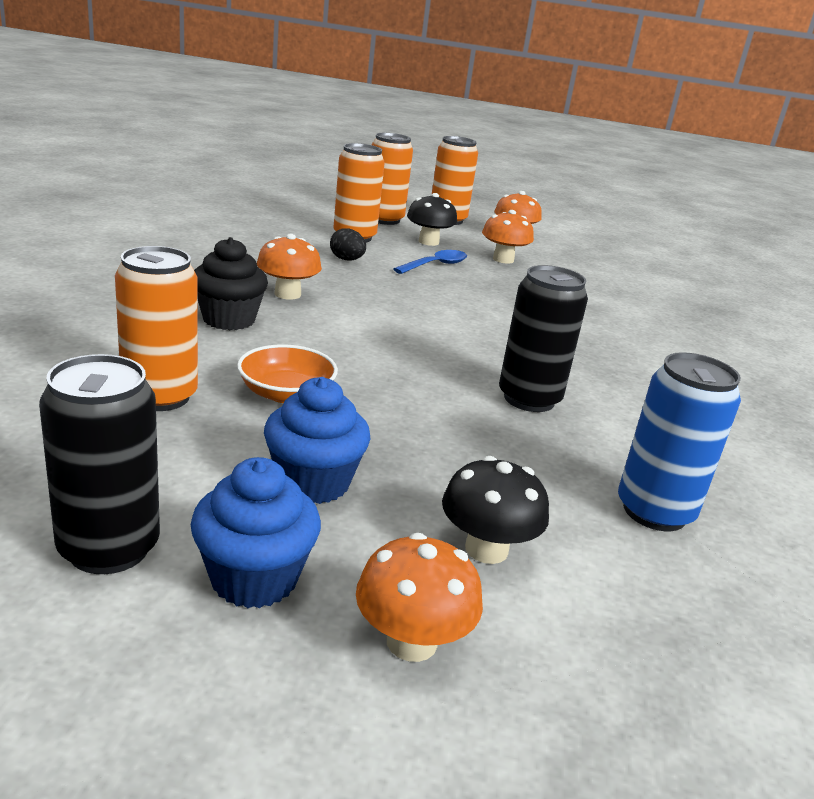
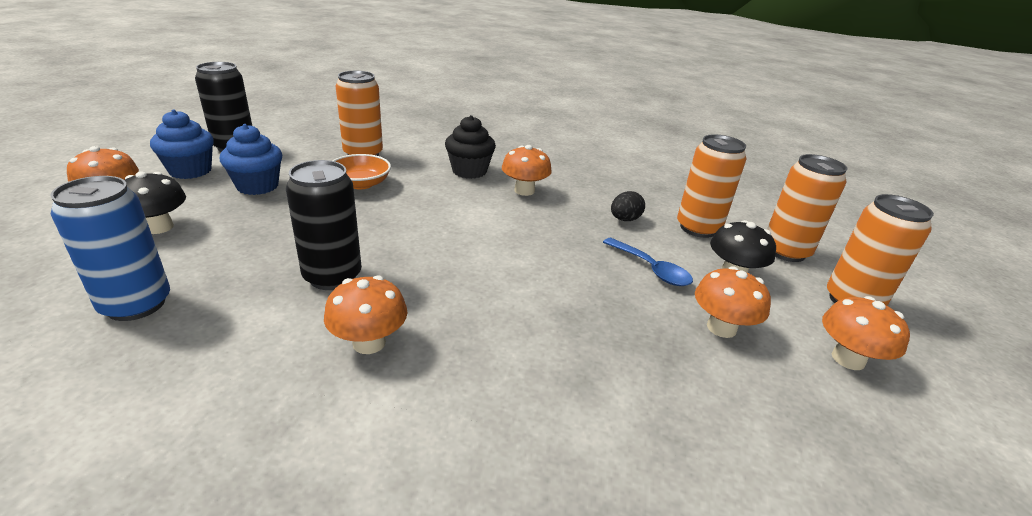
camera: 95 degrees right, 5 degrees up
none -> orange mushroom [324,275,408,354]

